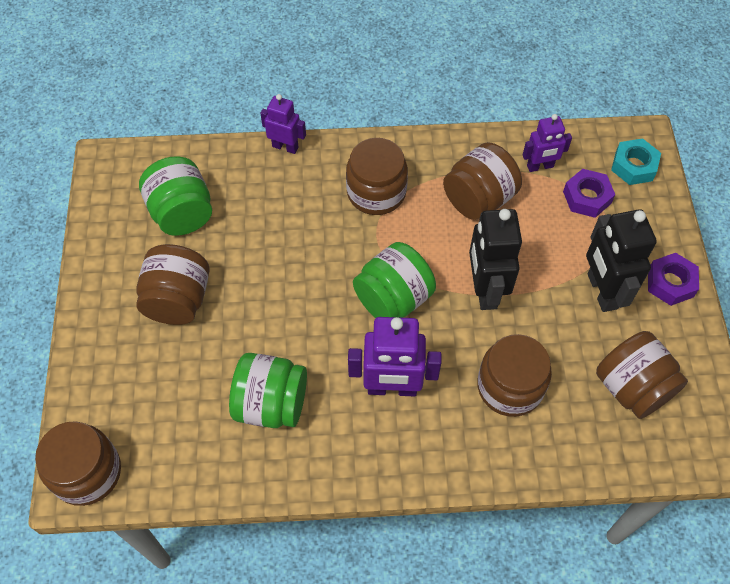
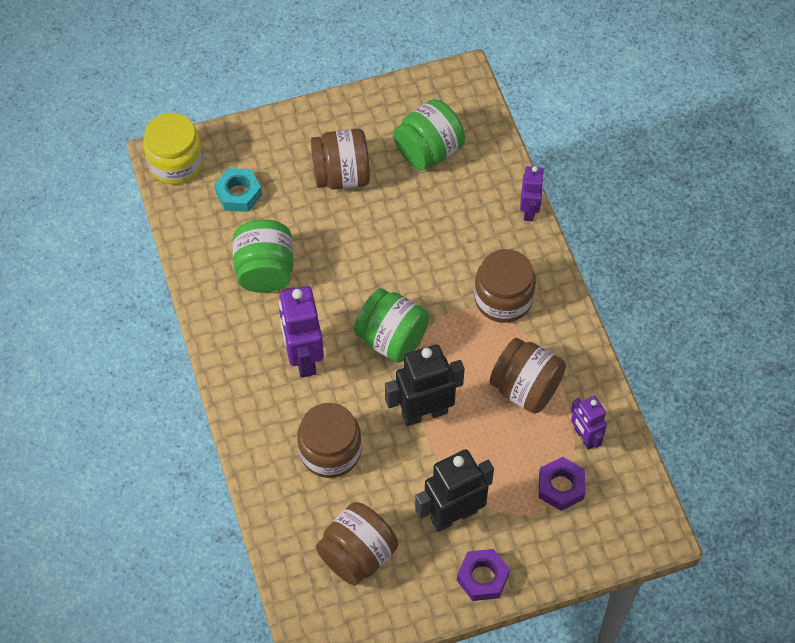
camera: 75 degrees right, 0 degrees up
brown jar [35,421,121,506] -> yellow jar [143,113,204,184]
turquoise nut [611,138,661,185] -> turquoise nut moved to [214,168,262,212]

